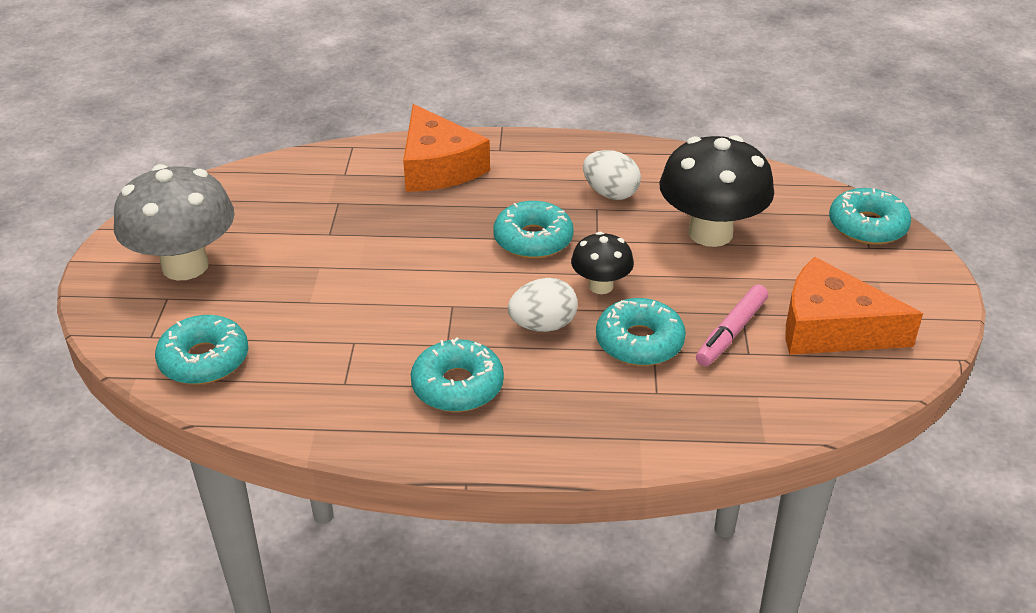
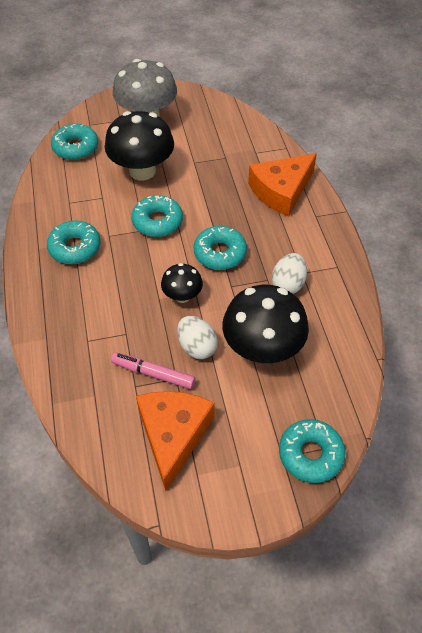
camera: 75 degrees right, 15 degrees up
white egg [508,278,578,332] -> white egg moved to [177,316,218,359]
turquoise donut [596,298,686,366] -> turquoise donut moved to [131,195,183,237]
none -> black mushroom [105,111,174,181]

